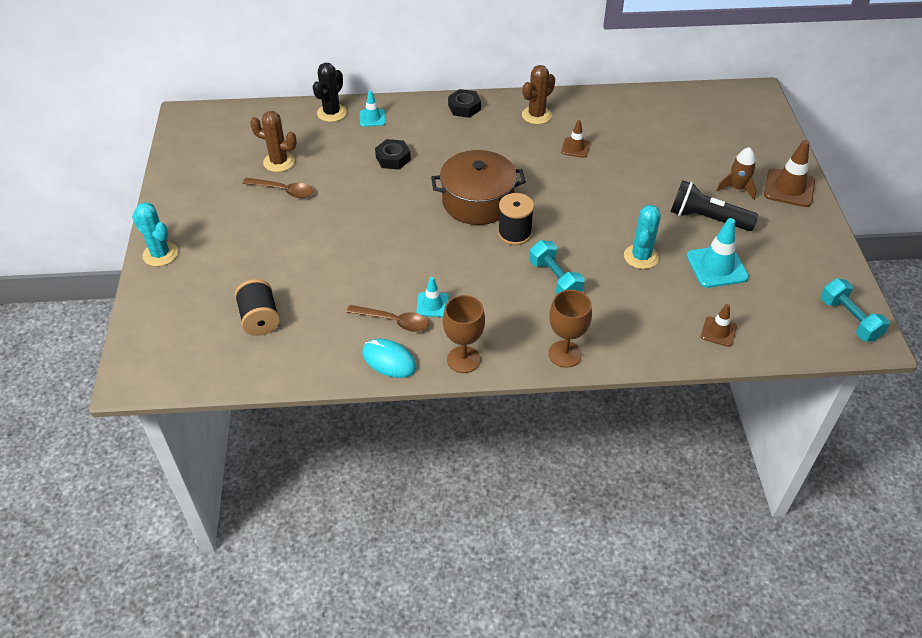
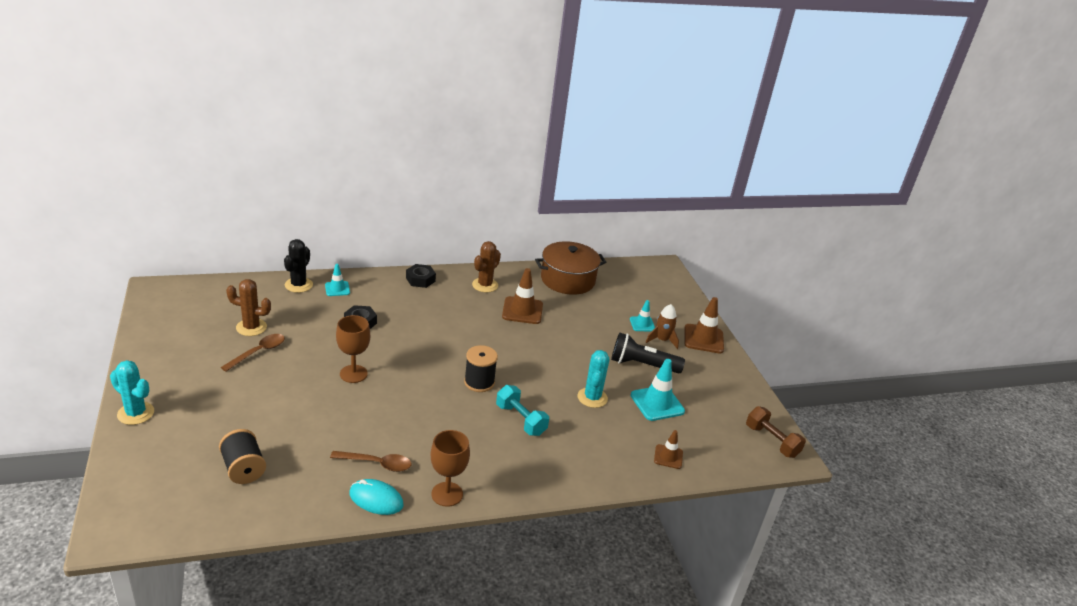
camera: 15 degrees left, 15 degrees down
brown spoon [243,178,314,198] -> brown spoon turned 60 degrees counterclockwise [221,334,285,372]
turquoise traffic cone [416,277,449,317] -> turquoise traffic cone moved to [630,300,655,331]
brown pot [431,150,526,225] -> brown pot moved to [535,241,606,295]
brown goblet [548,290,592,368] -> brown goblet moved to [336,315,370,383]
brown traffic cone [561,120,590,158] -> brown traffic cone [502,268,543,324], size x1.70
turquoise dumbbell [821,278,890,342] -> brown dumbbell [746,406,806,458]

